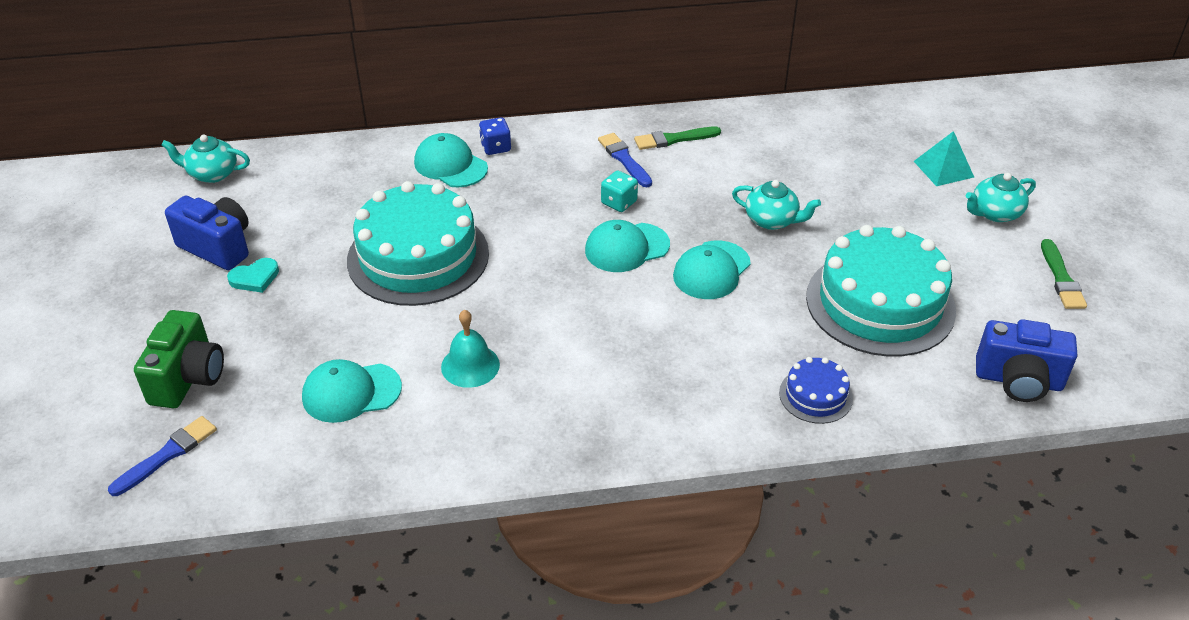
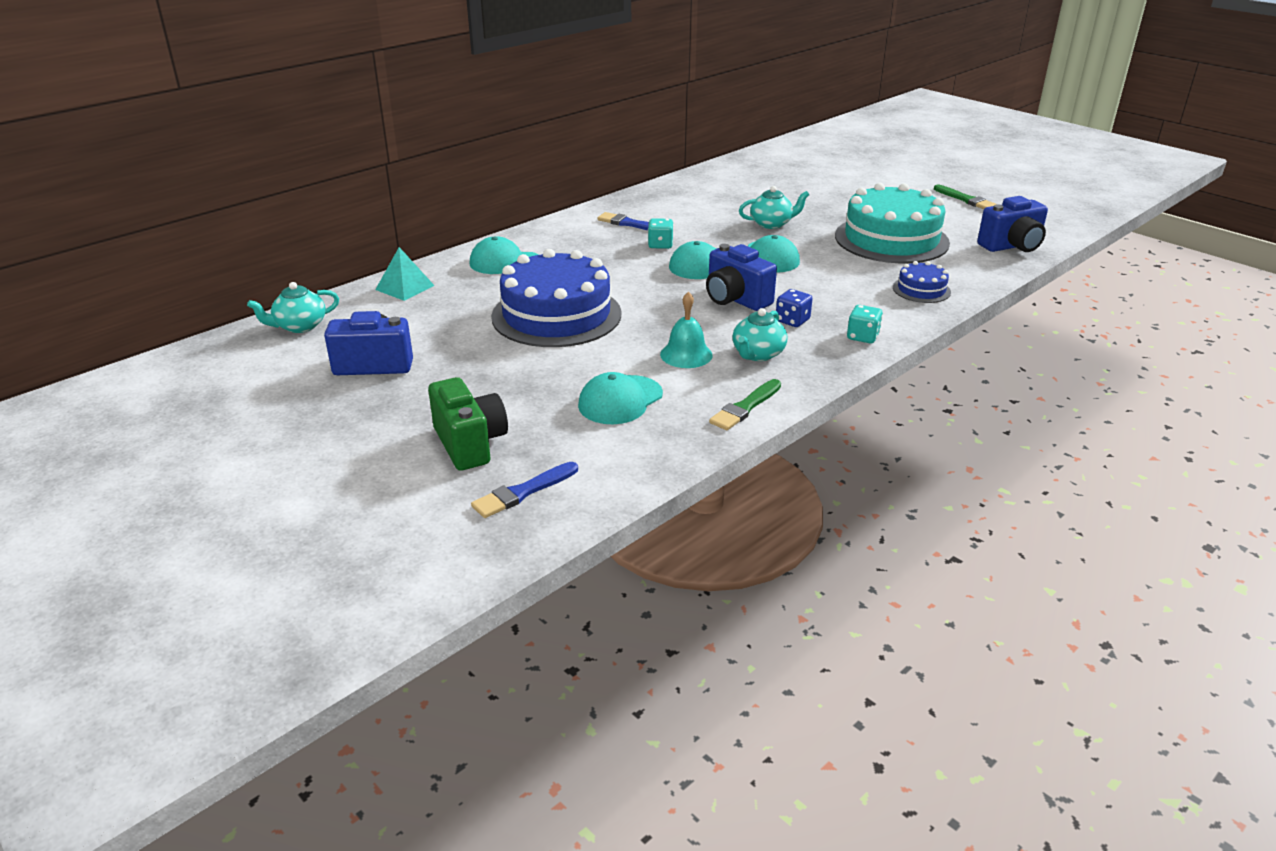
camera: 35 degrees left, 10 degrees down
blue brush [108,416,217,496] -> blue brush turned 135 degrees counterclockwise [471,462,578,518]
turquoise heart [227,258,279,293] -> none
turquoise cake [347,181,489,306] -> blue cake [491,249,622,347]
blue dice [479,117,511,155] -> blue dice moved to [776,289,813,327]
green brush [634,126,721,150] -> green brush moved to [709,379,781,430]
turquoise pyramid [914,131,974,186] -> turquoise pyramid moved to [375,247,435,301]
turquoise teapot [966,173,1036,222] -> turquoise teapot moved to [732,308,788,361]
none -> blue camera [706,244,777,311]
none -> turquoise dice [847,305,883,343]

